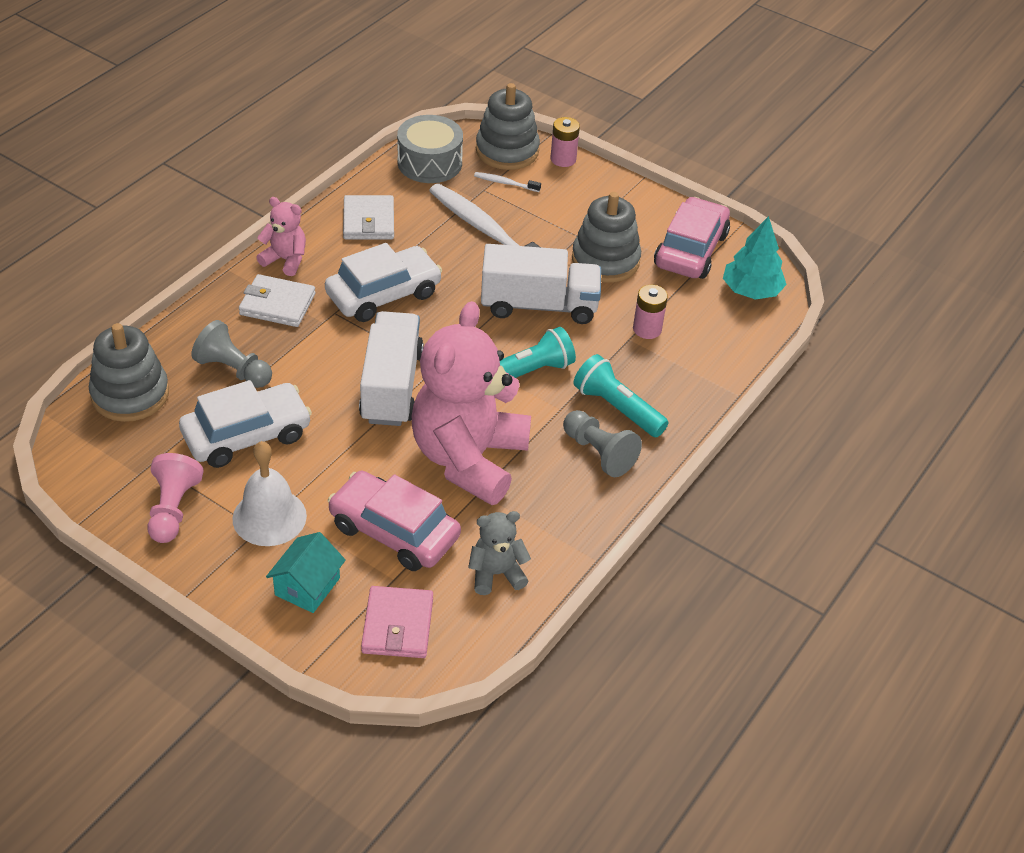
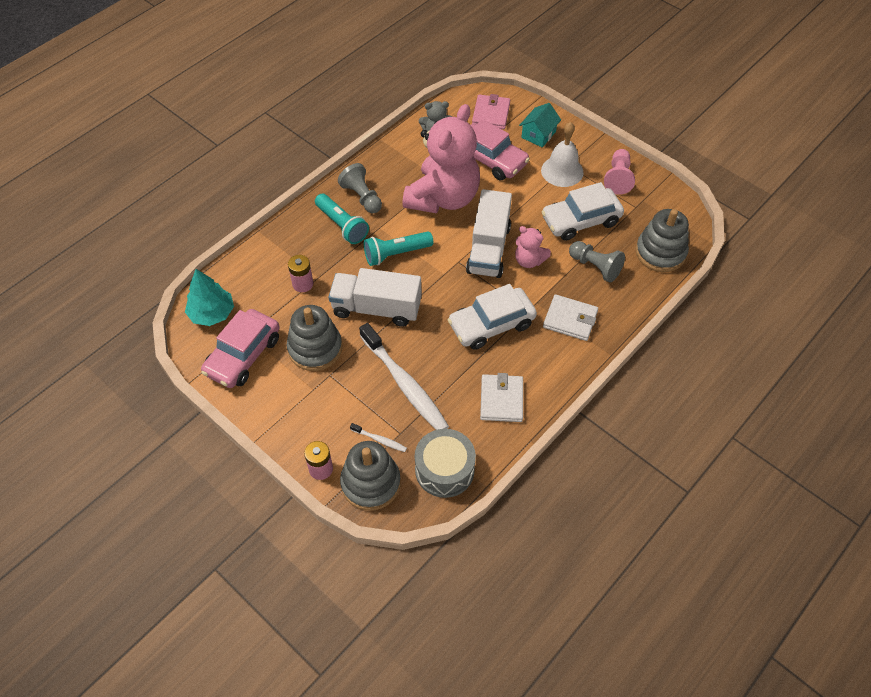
camera: 170 degrees left, 10 degrees up
pink teddy bear [256,197,306,276] -> pink teddy bear moved to [515,226,551,268]

